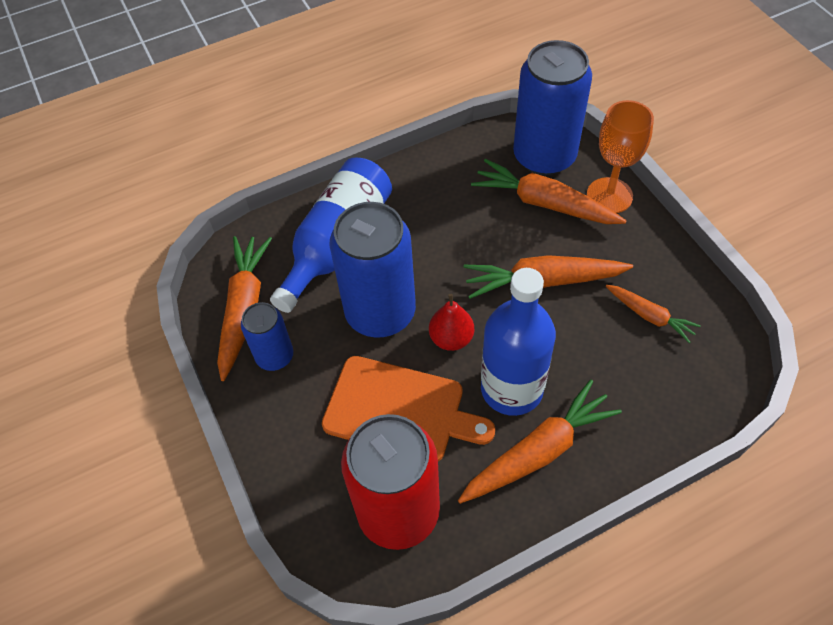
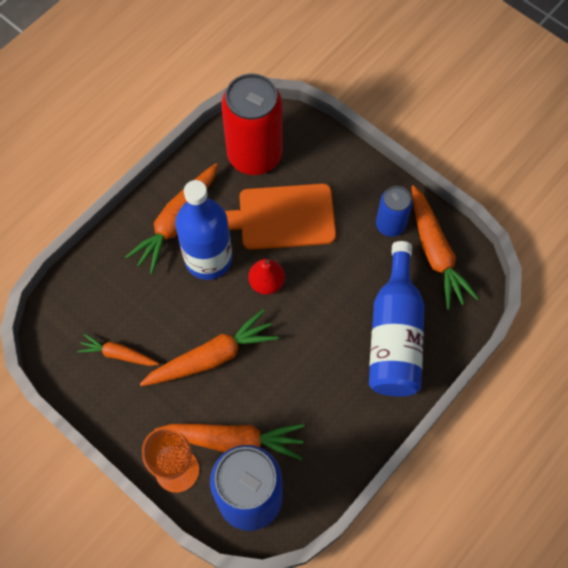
camera: 155 degrees right, 10 degrees up
blue can [329,202,416,337] -> none

